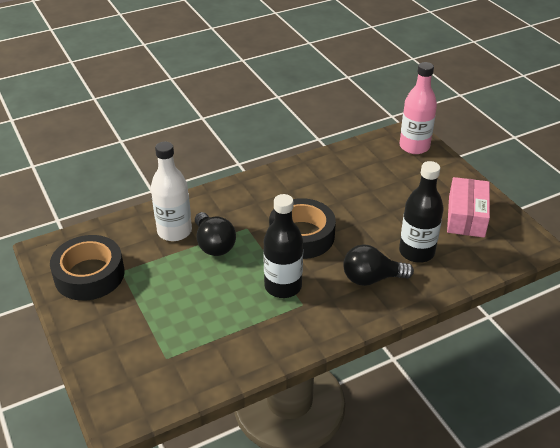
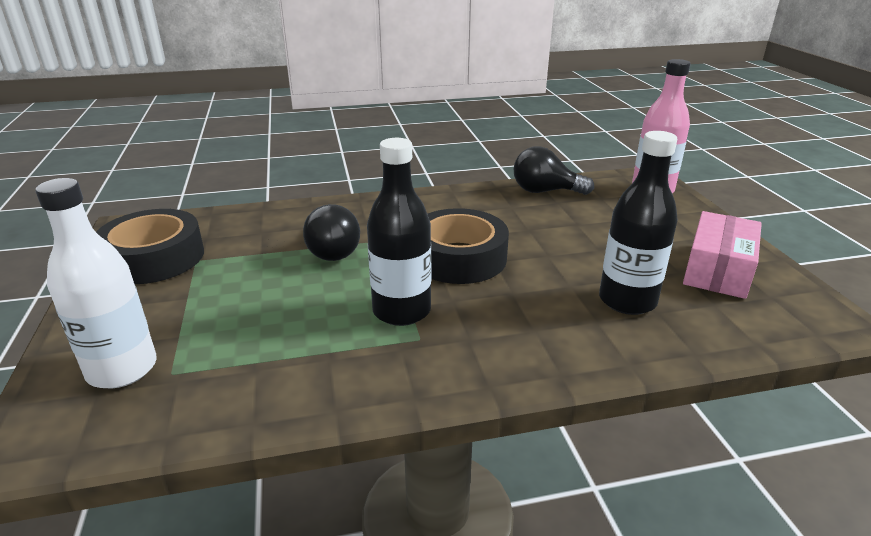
camera: 15 degrees right, 10 degrees down
white bottle [151,142,192,241] -> white bottle moved to [35,178,157,388]
black light bulb [343,244,414,286] -> black light bulb moved to [514,146,594,195]

